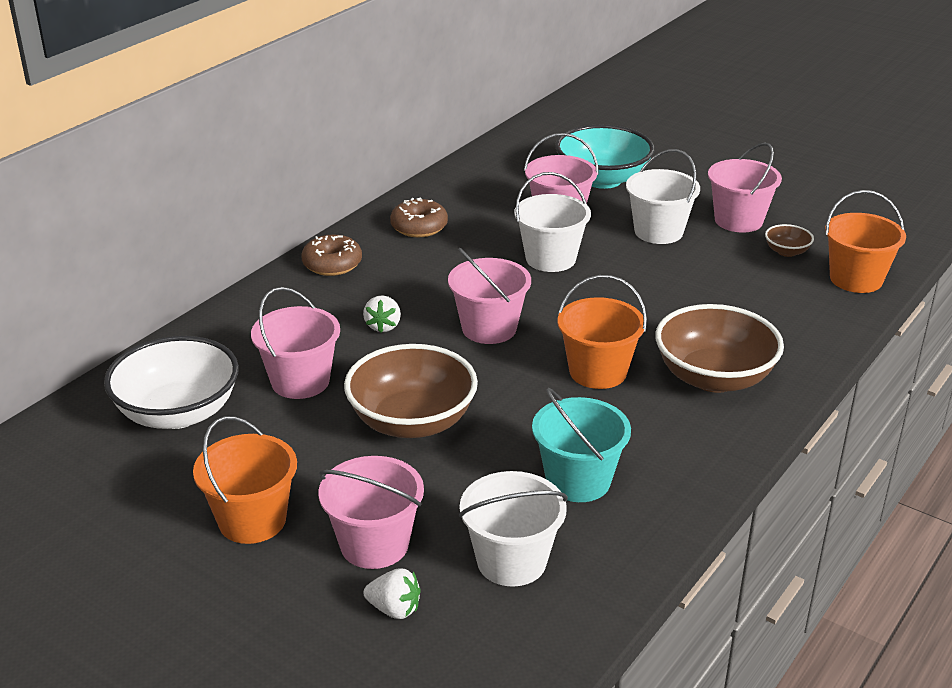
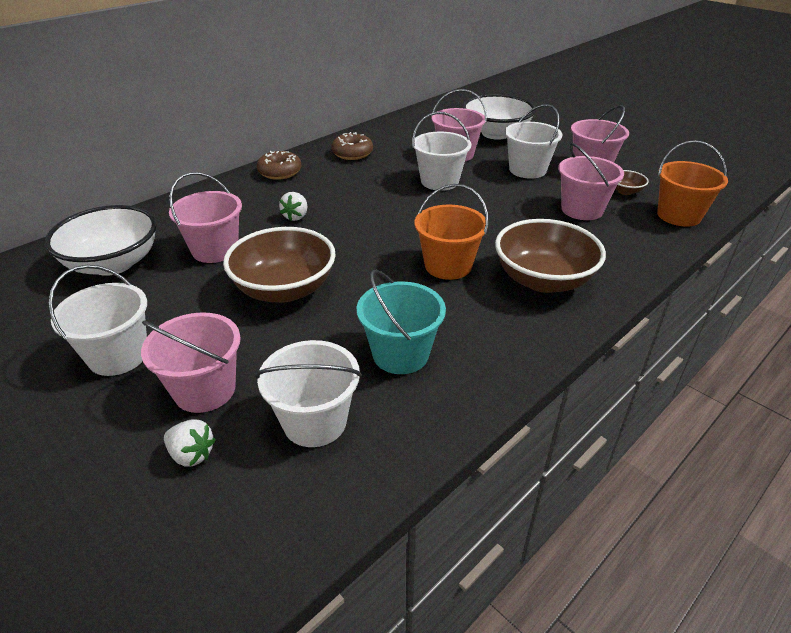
camera: 10 degrees right, 5 degrees up
orange bucket [193,416,297,544] -> white bucket [48,265,147,376]
pink bucket [448,248,531,344] -> pink bucket moved to [558,143,624,220]
turquoise bowl [555,125,654,189] -> white bowl [463,94,536,140]

